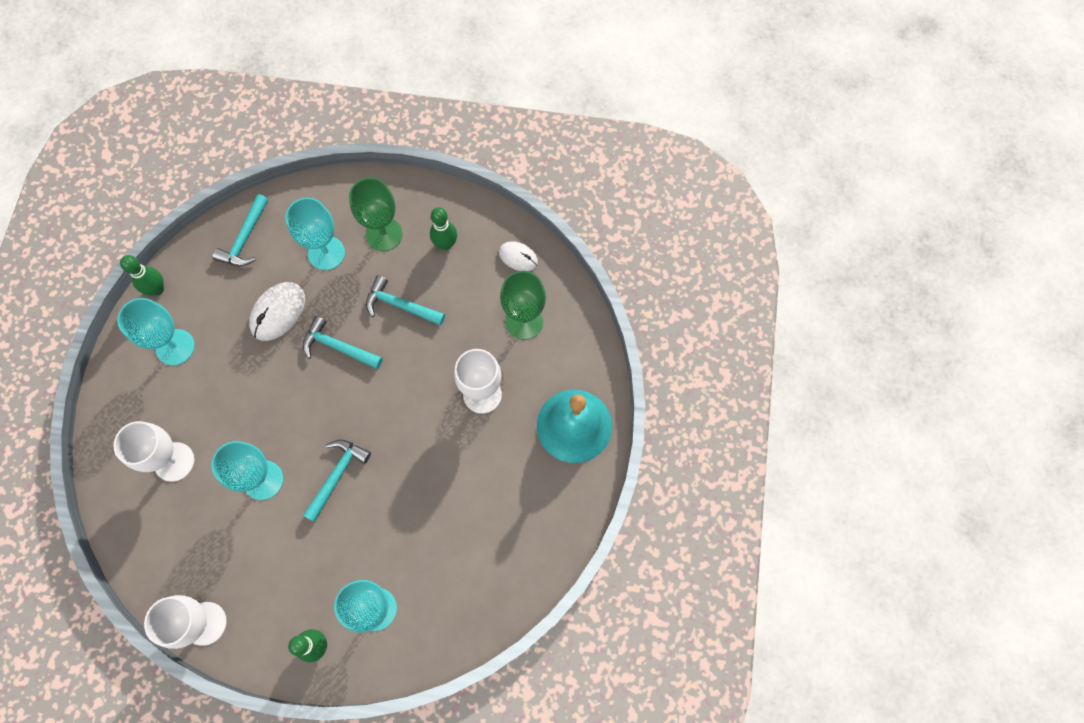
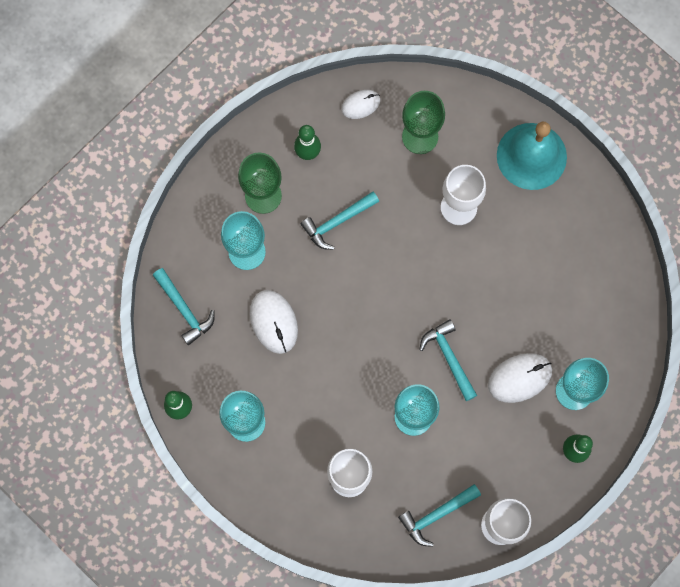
camera: 55 degrees left, 5 degrees up
turquoise hammer [303,316,383,369] -> turquoise hammer moved to [398,484,481,547]
none -> white mouse [488,353,552,403]

